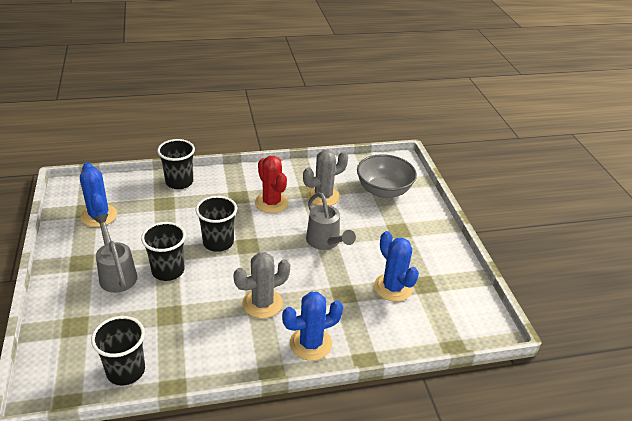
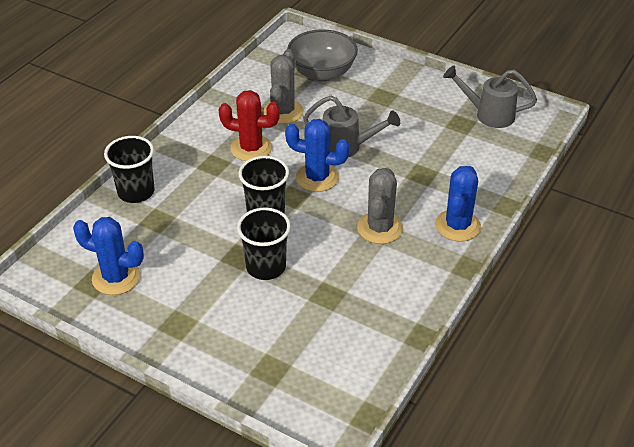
camera: 45 degrees left, 5 degrees up
black cup [91,316,145,385] -> none
grey watering can [93,214,137,293] -> grey watering can moved to [443,65,537,128]
blue cactus [374,231,419,302] -> blue cactus moved to [285,119,350,192]

